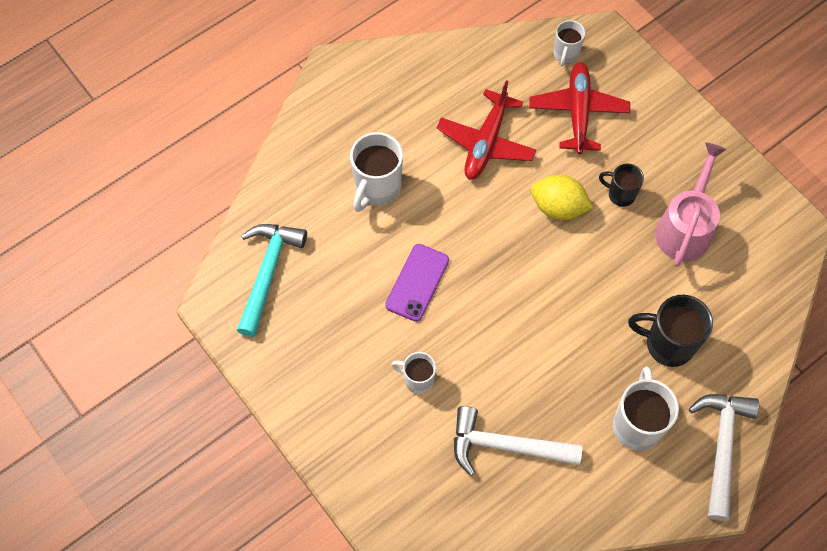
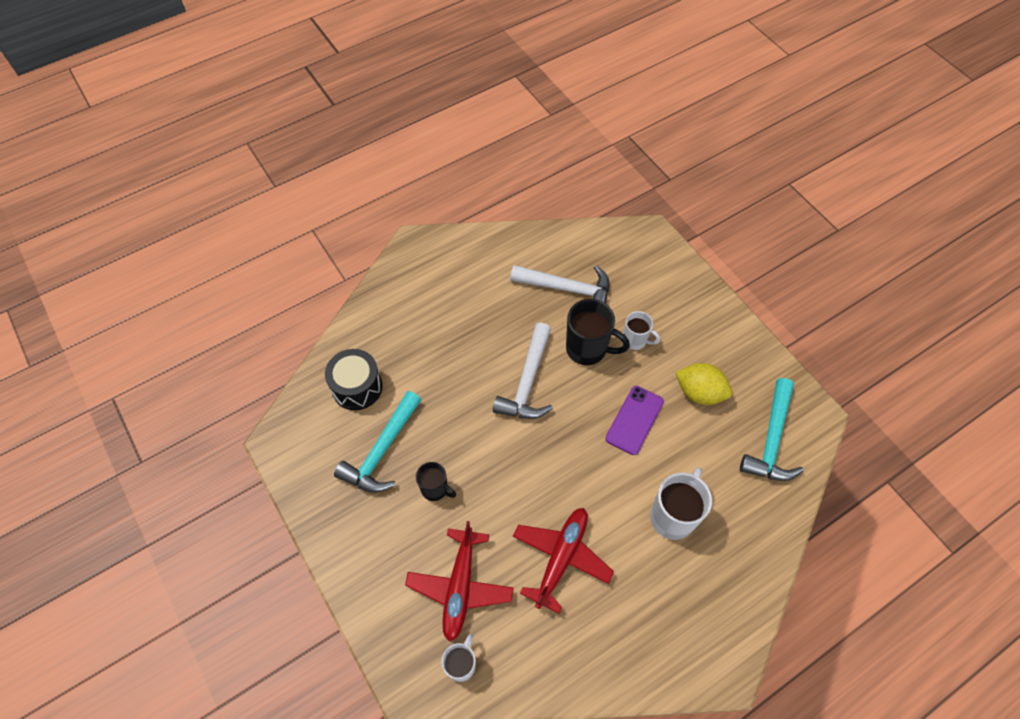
camera: 175 degrees left, 5 degrees down
yellow lemon [531,175,593,220] -> yellow lemon moved to [675,363,732,405]
white mug [612,367,679,450] -> none
black mug [628,295,713,367] -> black mug moved to [566,299,630,365]
pink watering can [655,143,726,267] -> turquoise hammer [334,391,421,493]
white hammer [689,394,759,521] -> white hammer moved to [493,323,553,419]
none -> black drum [325,349,383,410]

